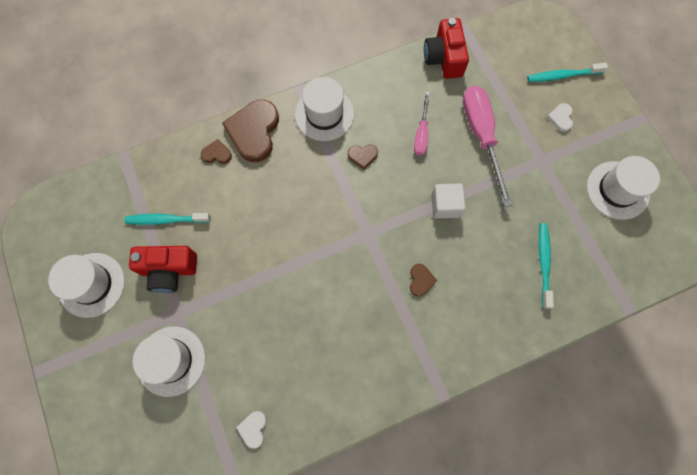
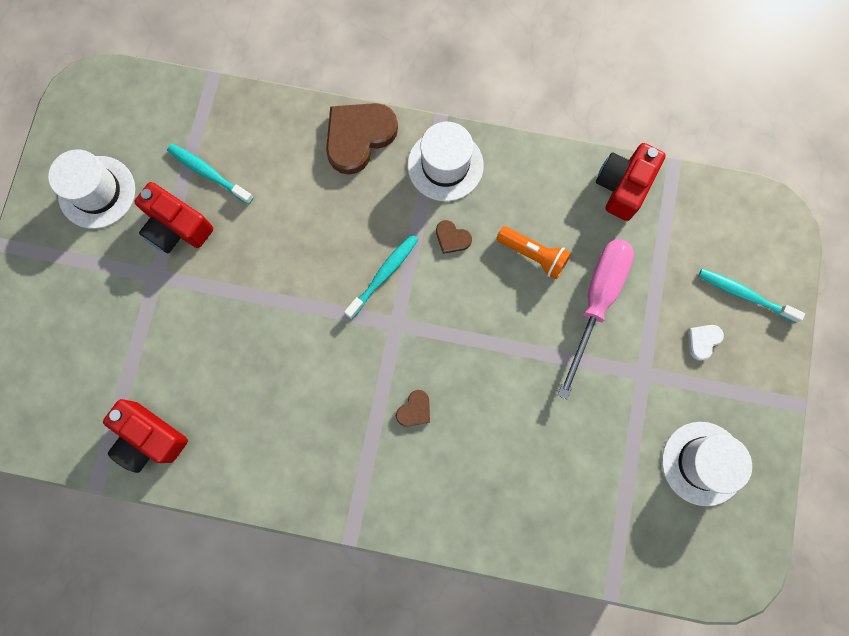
camera: 35 degrees right, 5 degrees up
white hat [133,327,205,397] -> none
brown heart [201,139,232,164] -> none
white heart [236,411,267,449] -> red camera [103,399,188,473]
pink screwdriver [414,92,430,156] -> orange flashlight [496,226,571,280]
white cube [431,183,465,218] -> none
turquoise toothbrush [539,223,554,309] -> turquoise toothbrush moved to [344,234,418,319]

